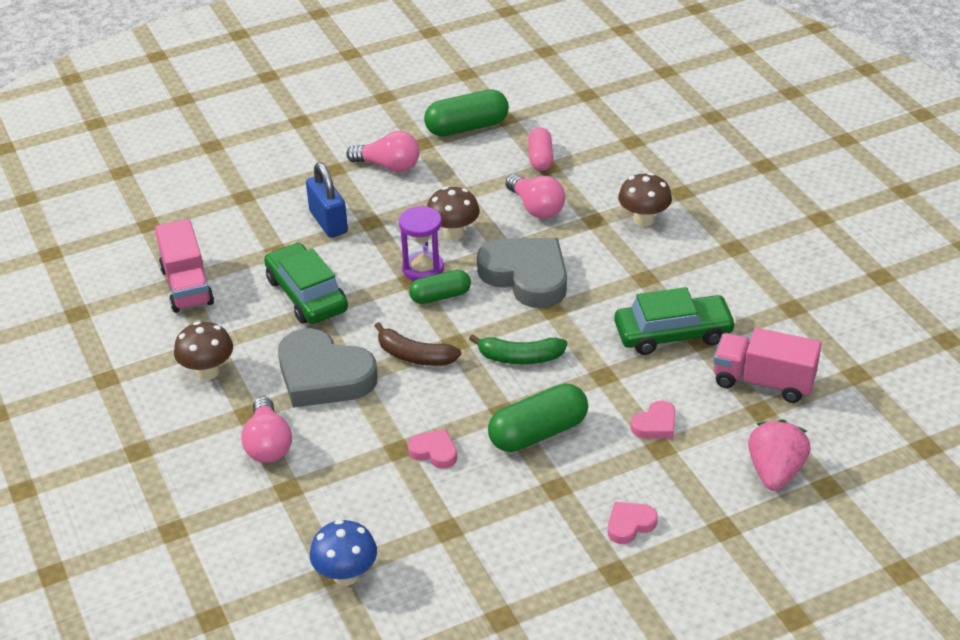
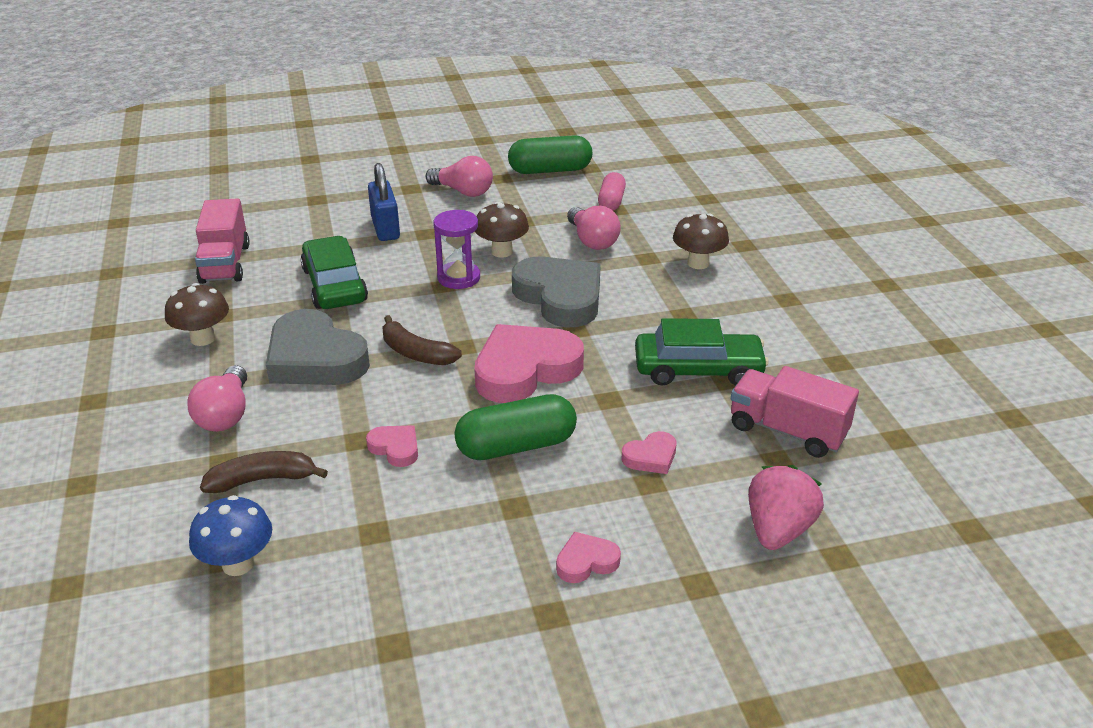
camera: 10 degrees right, 5 degrees down
green capsule [409,270,471,304] -> none
green banana [469,334,567,364] -> pink heart [474,324,584,403]
none -> brown banana [200,451,328,493]

